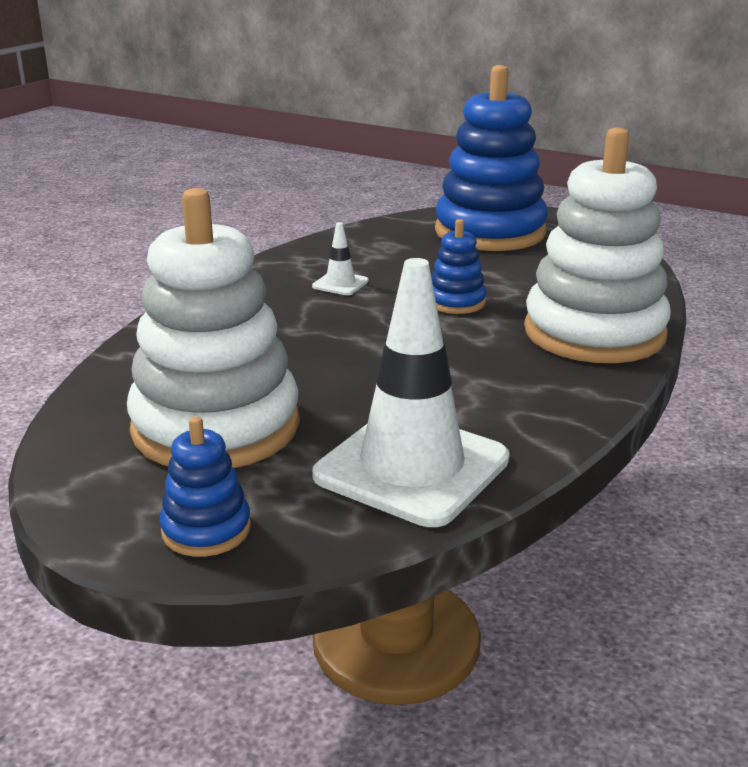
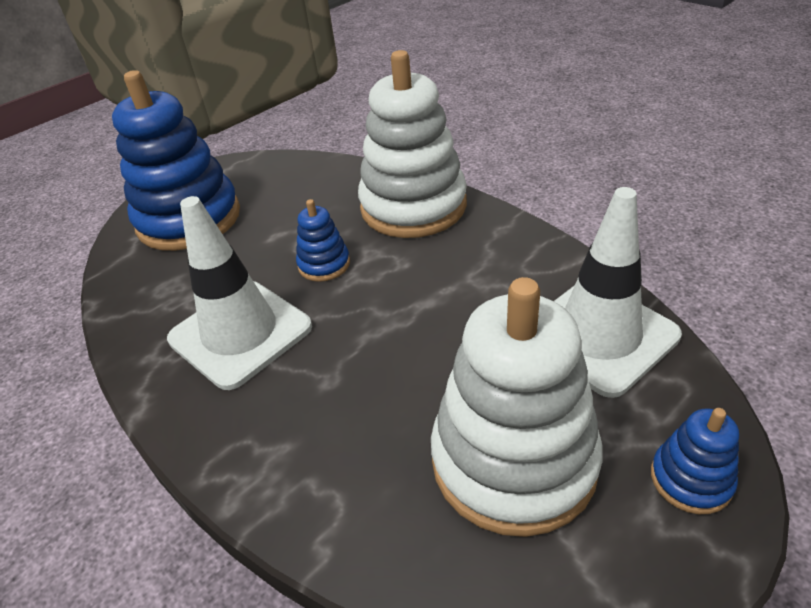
camera: 70 degrees left, 15 degrees up
white traffic cone [312,222,369,295] -> white traffic cone [167,196,312,390], size x2.42

